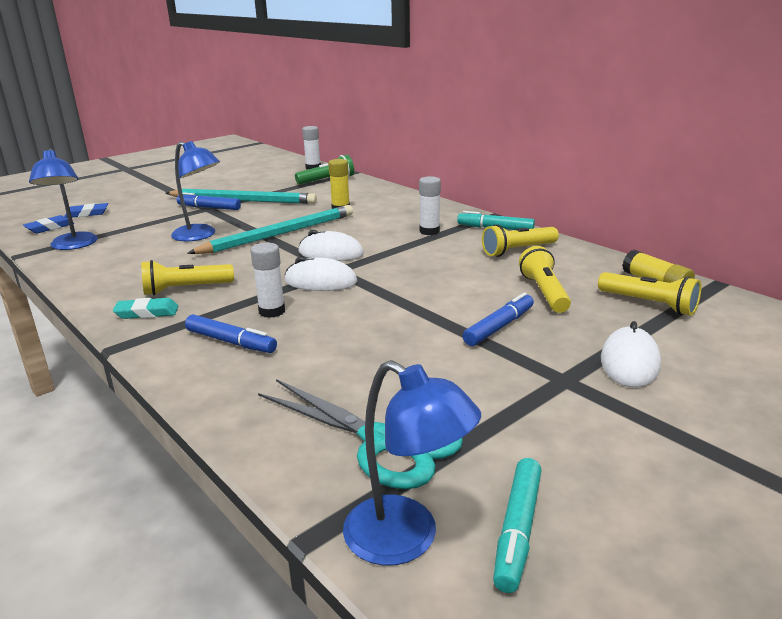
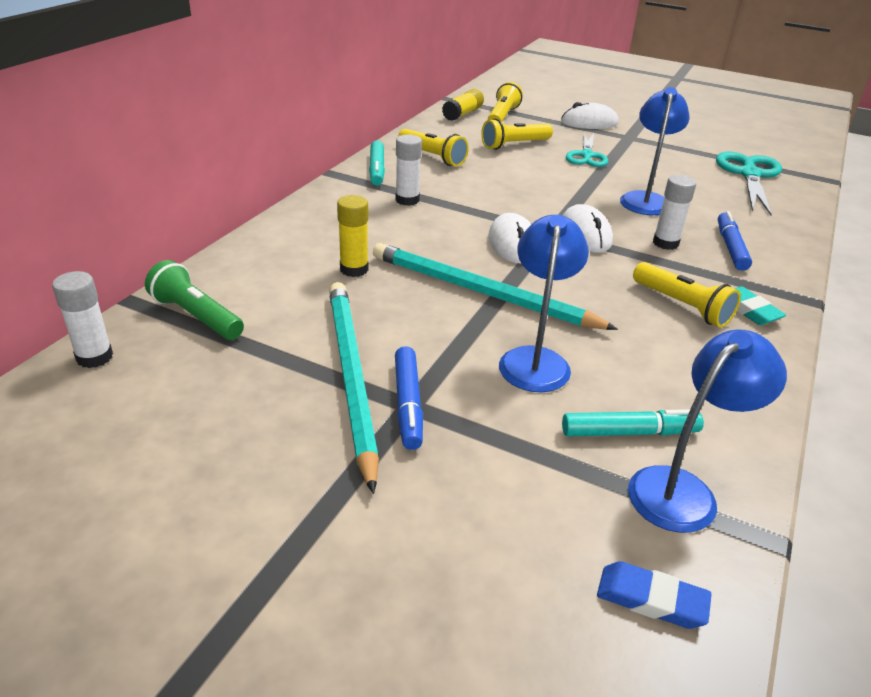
camera: 115 degrees left, 10 degrees up
blue eraser [64,203,108,218] -> none
blue lamp [343,360,481,566] -> blue lamp moved to [620,87,690,215]
blue marker [463,292,534,346] -> turquoise scissors [566,133,608,167]
turquoise marker [493,458,542,593] -> turquoise marker moved to [562,409,704,436]

